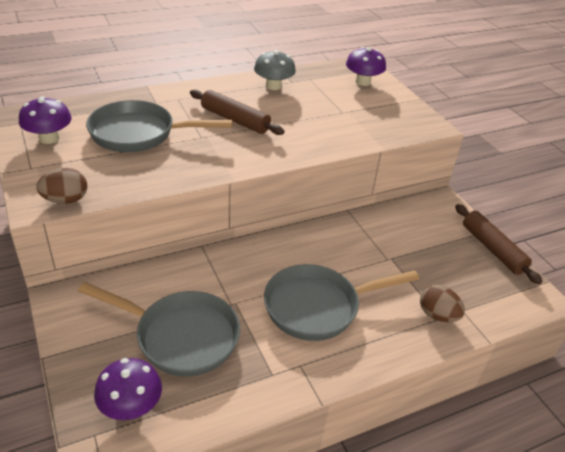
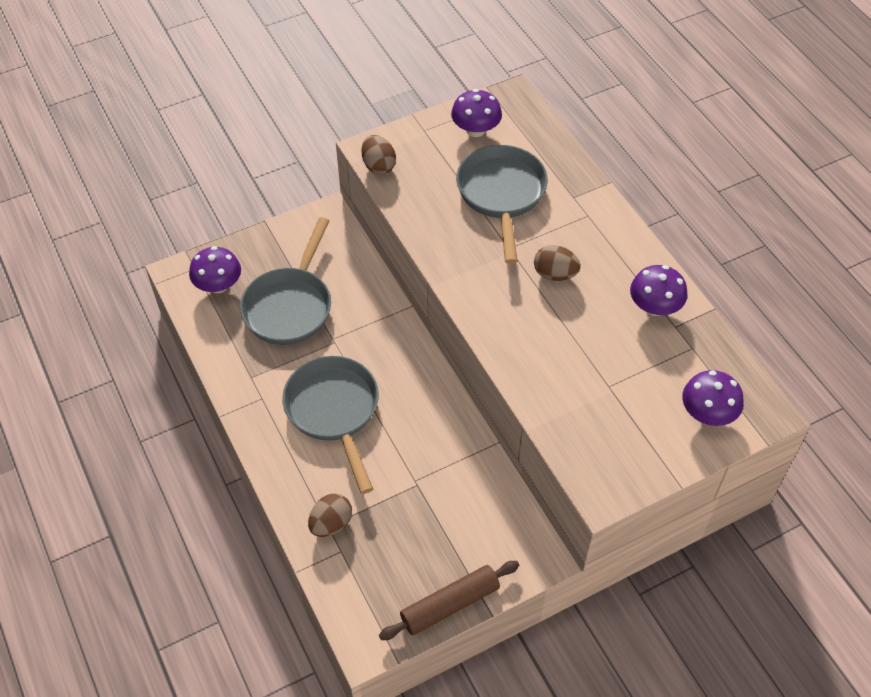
camera: 90 degrees right, 15 degrees up
brown rolling pin [190,89,284,135] -> brown egg [534,245,581,281]
grey mushroom [254,50,296,90] -> purple mushroom [630,265,688,316]

